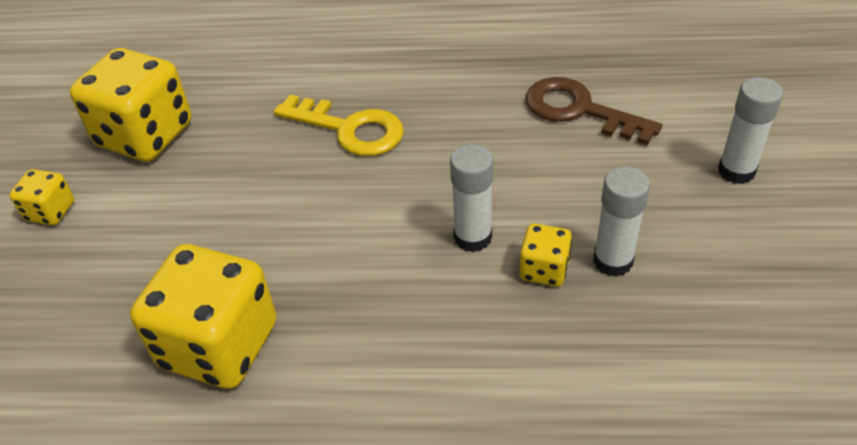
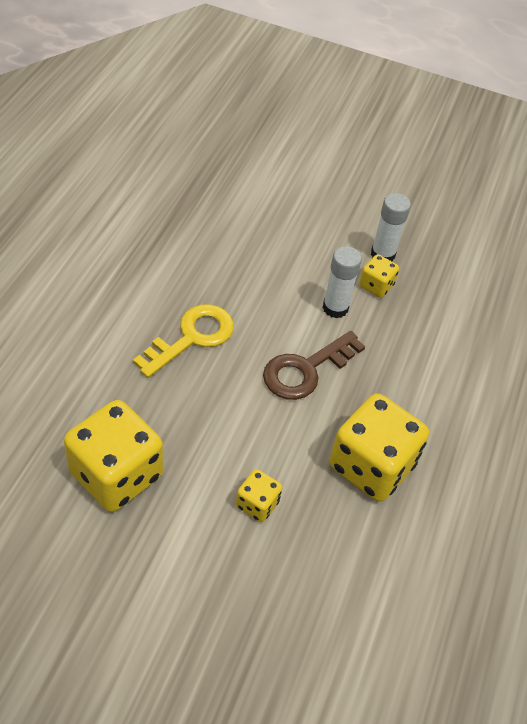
camera: 80 degrees left, 5 degrees up
yellow dice [10,169,74,225] -> yellow dice moved to [236,469,283,522]
brown key [525,77,662,145] -> brown key moved to [263,331,365,400]
white glue stick [718,77,783,184] -> none

